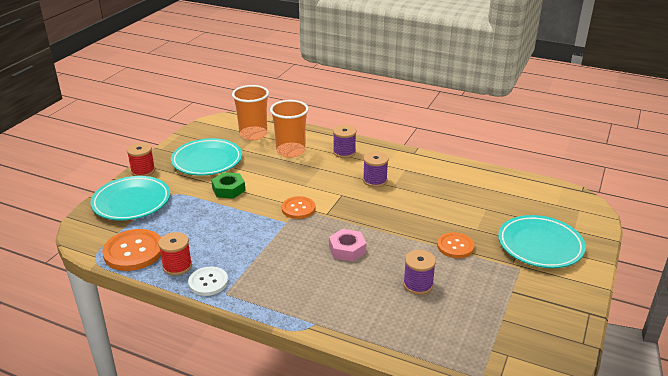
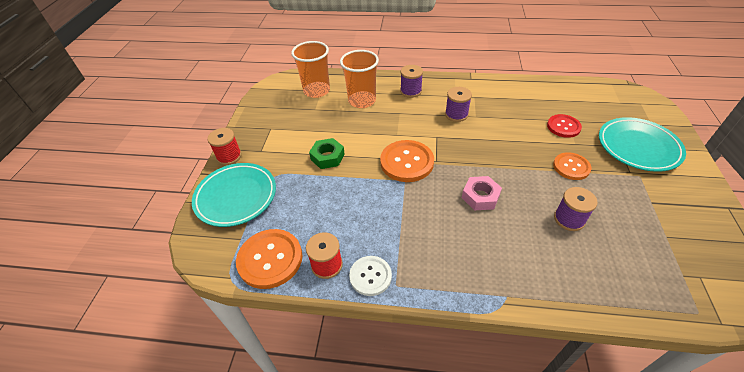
camera: 15 degrees left, 15 degrees up
turquoise plate [171,138,242,176] -> none
orange button [281,196,315,219] -> orange button [380,140,434,182], size x1.59
none -> red button [547,114,582,138]

